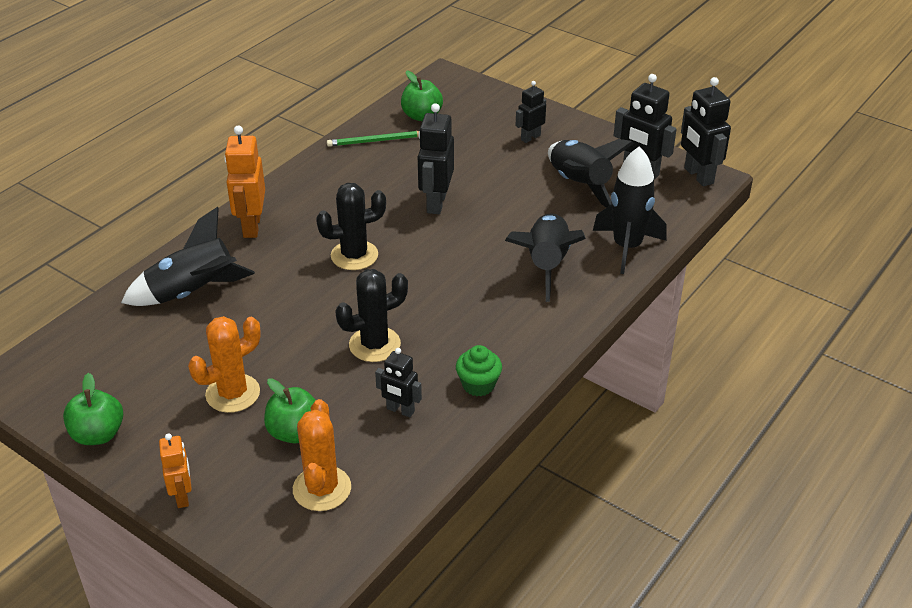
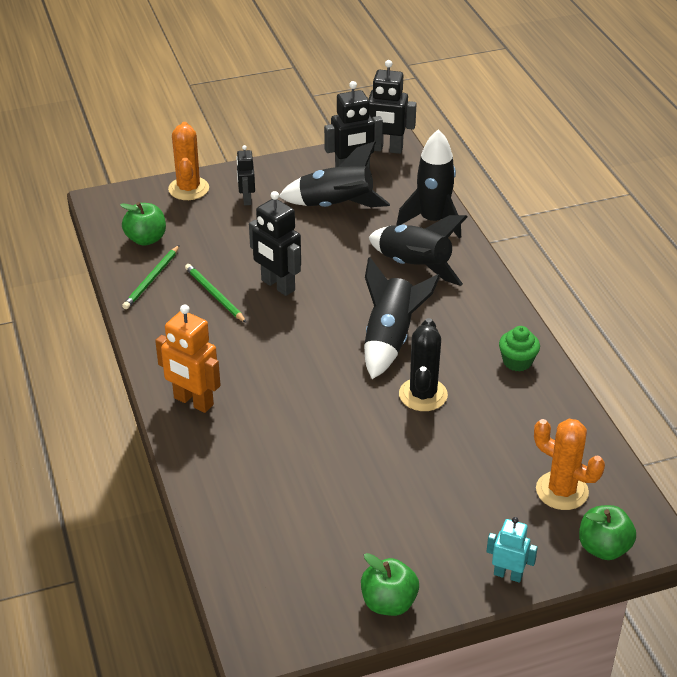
camera: 55 degrees left, 0 degrees up
black rocket [121,207,255,306] -> black rocket moved to [364,257,440,379]
orange robot [159,433,192,508] -> turquoise robot [486,517,538,583]
orange cactus [188,316,261,413] -> orange cactus moved to [168,122,209,200]
green apple [264,378,316,443] -> green apple moved to [579,505,636,560]
black cactus [316,183,386,270] -> none
black robot [375,348,422,417] -> none
none -> green pencil [185,264,246,323]

